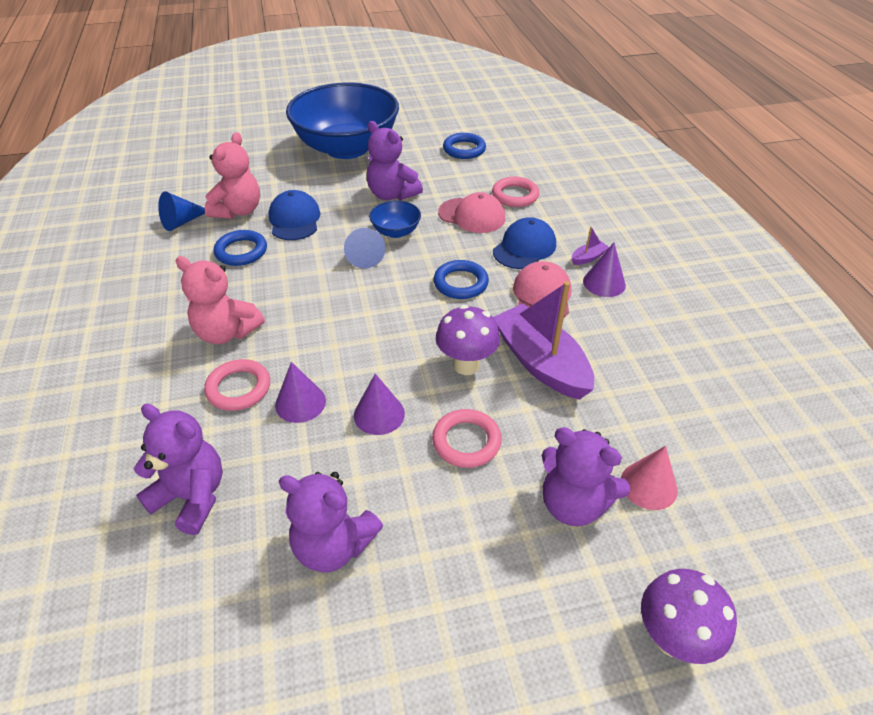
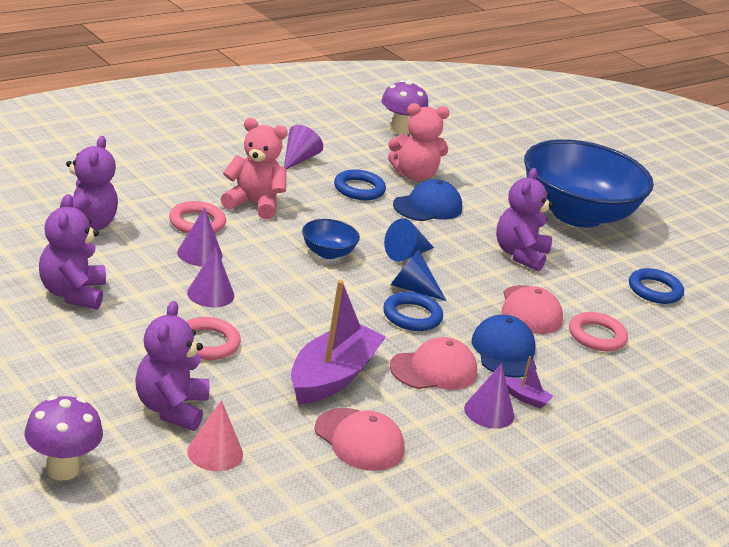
camera: 60 degrees right, 15 degrees down
blue cone [158,191,205,231] -> blue cone moved to [391,250,447,301]
pink teddy bear [175,256,265,344] -> pink teddy bear turned 105 degrees clockwise [220,118,288,220]
blue bowl [369,200,421,238] -> blue bowl moved to [302,219,360,259]
purple mushroom [436,305,500,375] -> purple mushroom moved to [381,80,428,135]
blue cap [493,217,556,269] -> blue cap turned 105 degrees counterclockwise [472,315,536,377]
none -> purple cone [284,125,323,169]
none -> pink cap [315,408,405,471]

